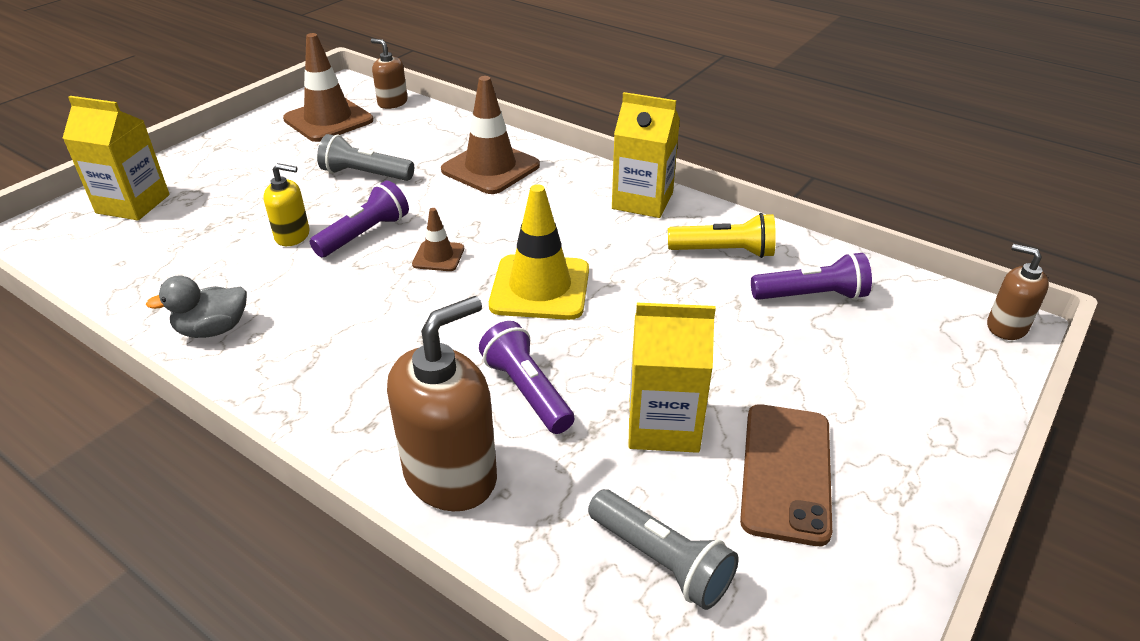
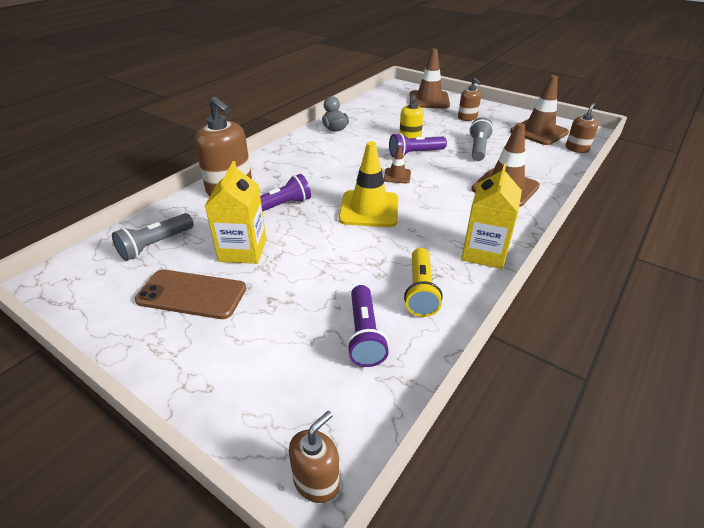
camera: 90 degrees right, 0 degrees up
yellow carton [63,96,170,220] -> brown traffic cone [410,49,450,108]
purple flashlight [310,181,409,257] -> purple flashlight turned 120 degrees clockwise [389,133,447,158]
none -> brown soap dispenser [458,78,481,121]

